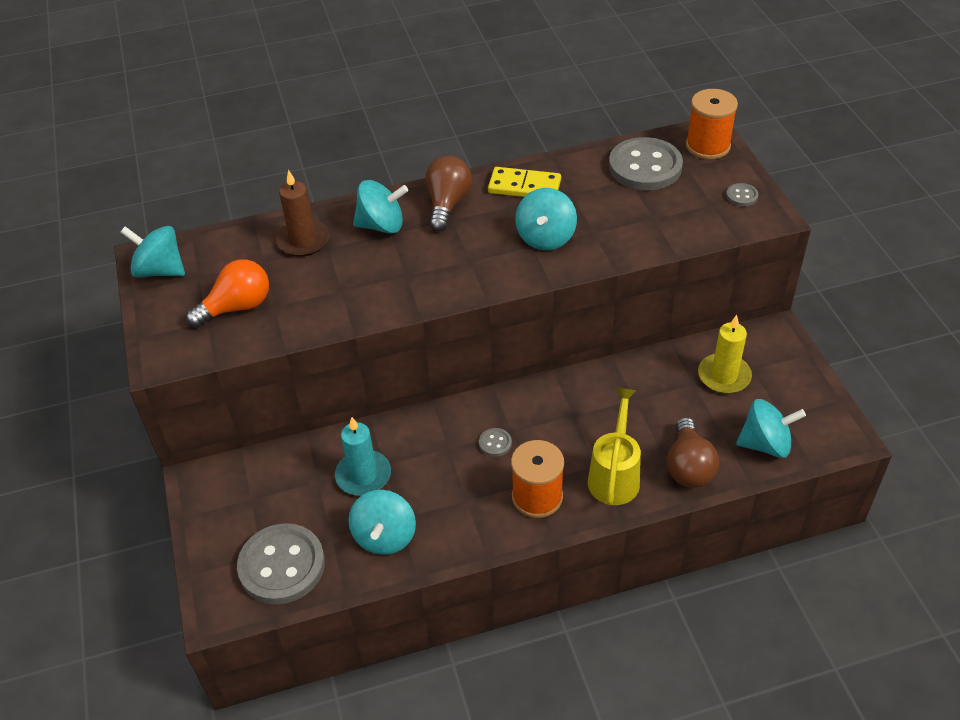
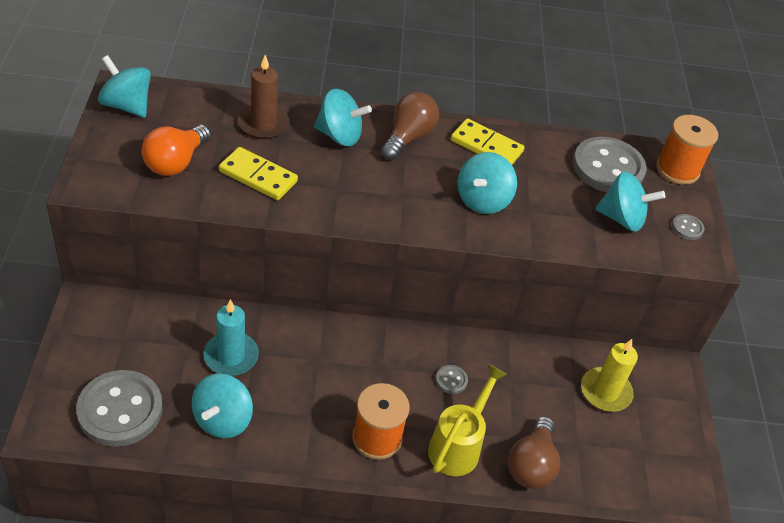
camera: 10 degrees right, 0 degrees up
orange light bulb [186,259,269,328] -> orange light bulb turned 135 degrees clockwise [142,125,211,176]
grey button [479,428,512,457] -> grey button moved to [436,365,468,394]
turquoise spinning top [736,399,806,458] -> turquoise spinning top moved to [595,171,665,232]
none -> yellow domino [219,147,298,200]

